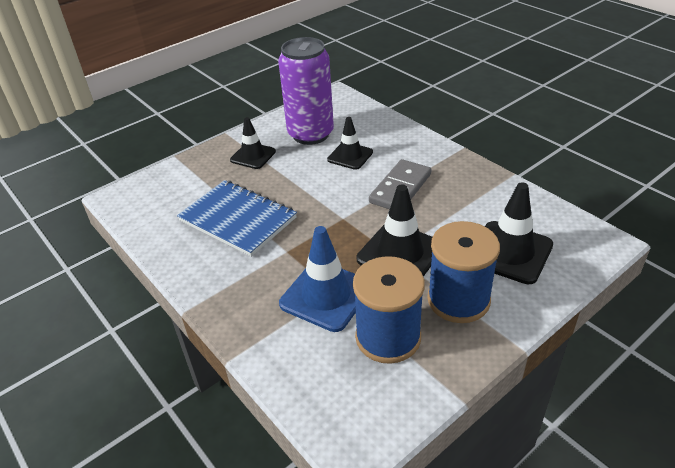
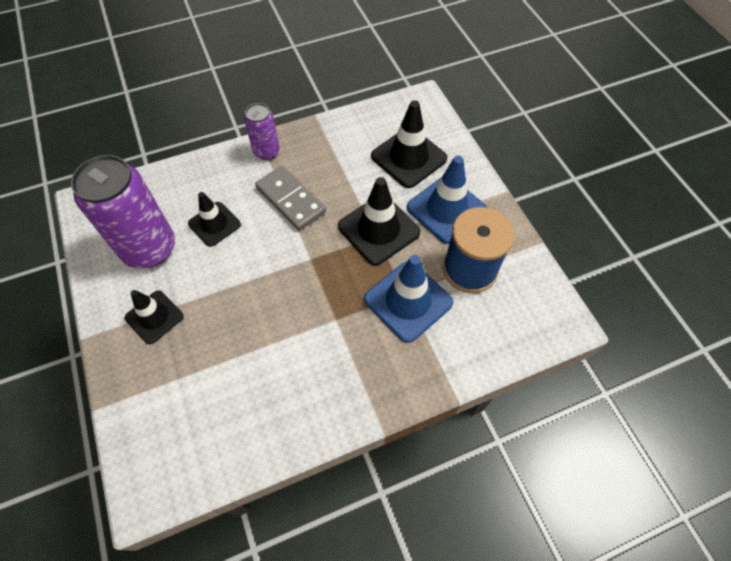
camera: 75 degrees left, 20 degrees up
blue notebook [177,180,297,257] -> none
blue spool [427,221,500,323] -> blue traffic cone [407,156,488,244]
none -> purple can [244,103,280,160]

